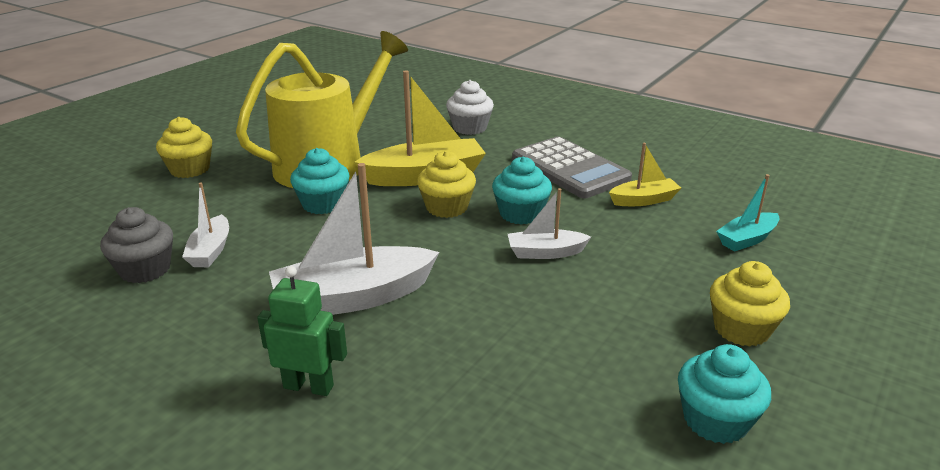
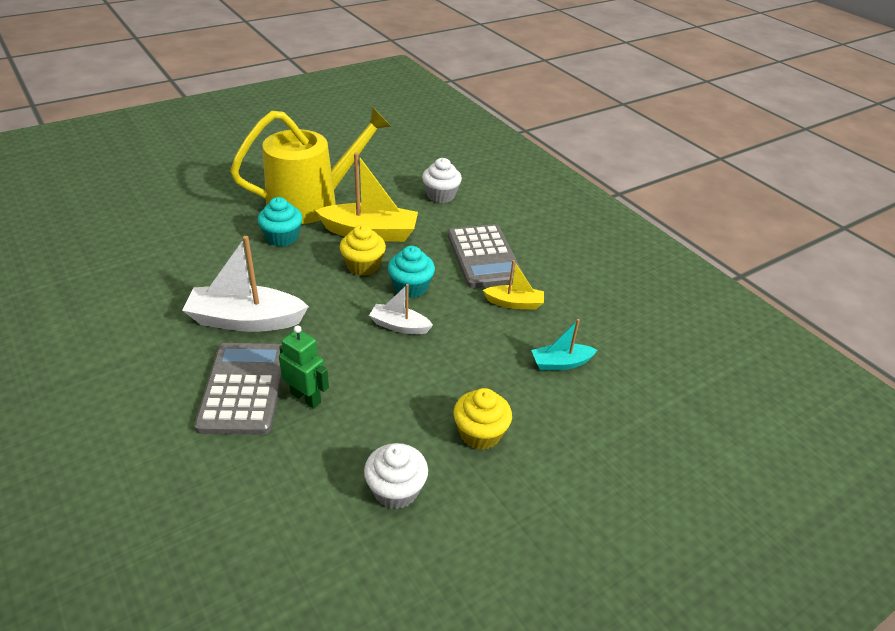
camera: 20 degrees right, 10 degrees up
grey cupcake [100,207,173,283] -> none
yellow cupcake [156,117,212,178] -> none
white boat [182,183,229,267] -> none
green robot [257,266,347,396] -> green robot moved to [279,325,329,409]
turquoise cupcake [678,344,771,444] -> white cupcake [364,443,428,509]
none -> grey calculator [194,343,282,435]

